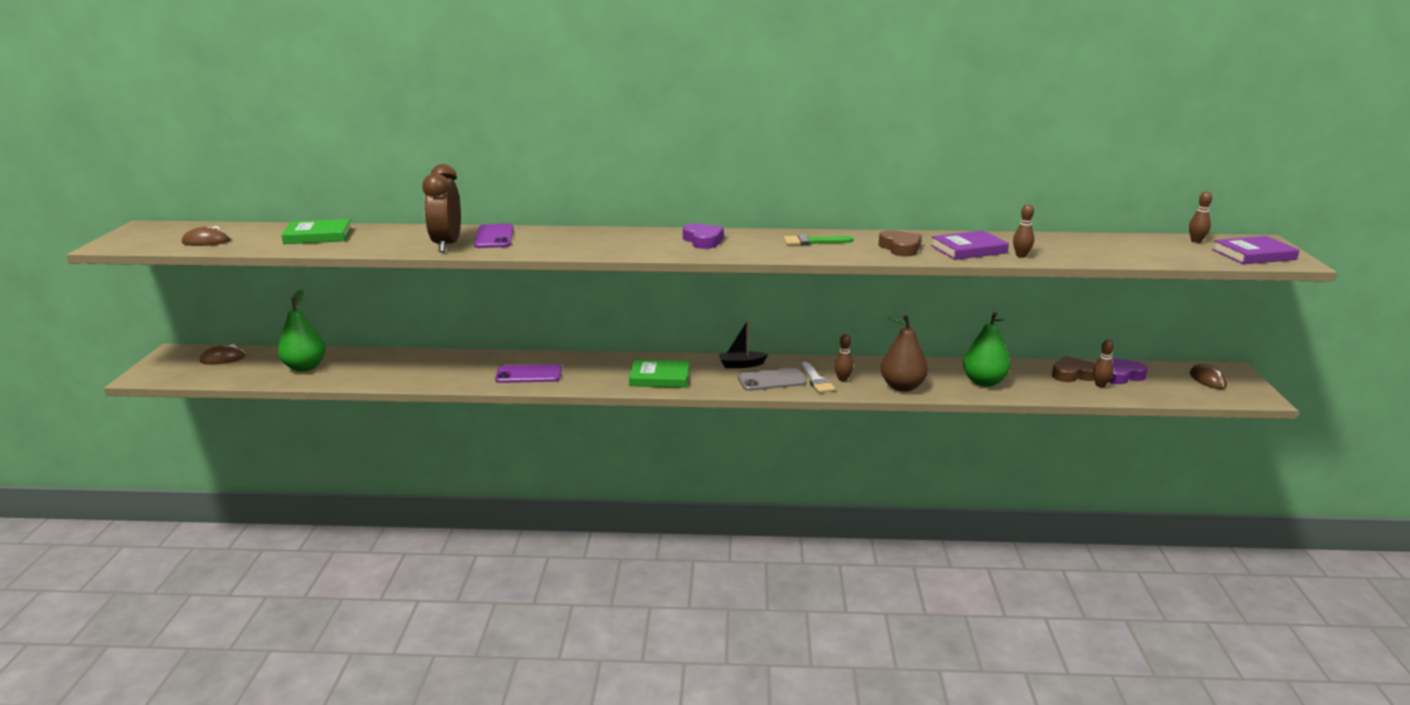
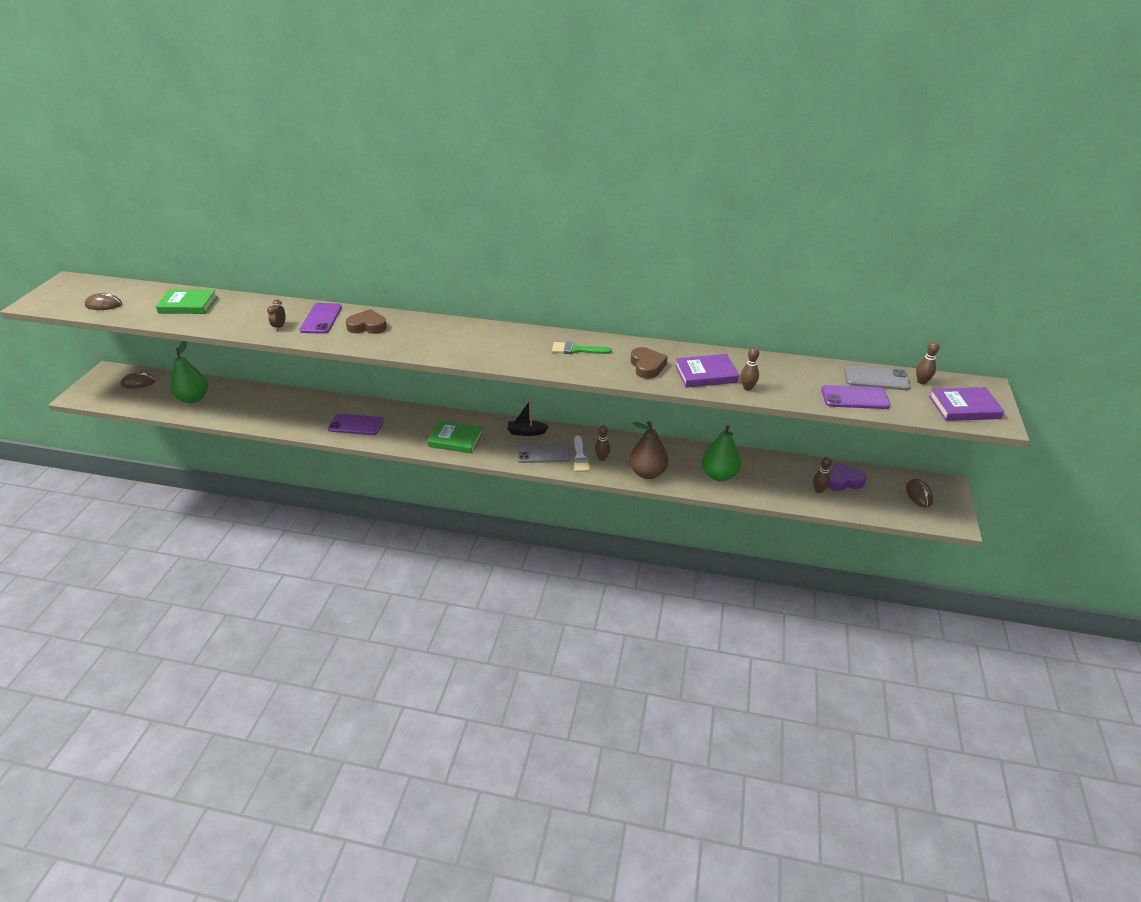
camera: 10 degrees right, 15 degrees up
brown clock [422,164,461,253] -> brown clock [267,300,285,331], size x0.42
purple heart [683,224,724,249] -> none
brown heart [1052,356,1095,382] -> brown heart moved to [346,309,387,334]
none -> purple phone [821,385,890,409]
none -> grey phone [844,365,910,390]

